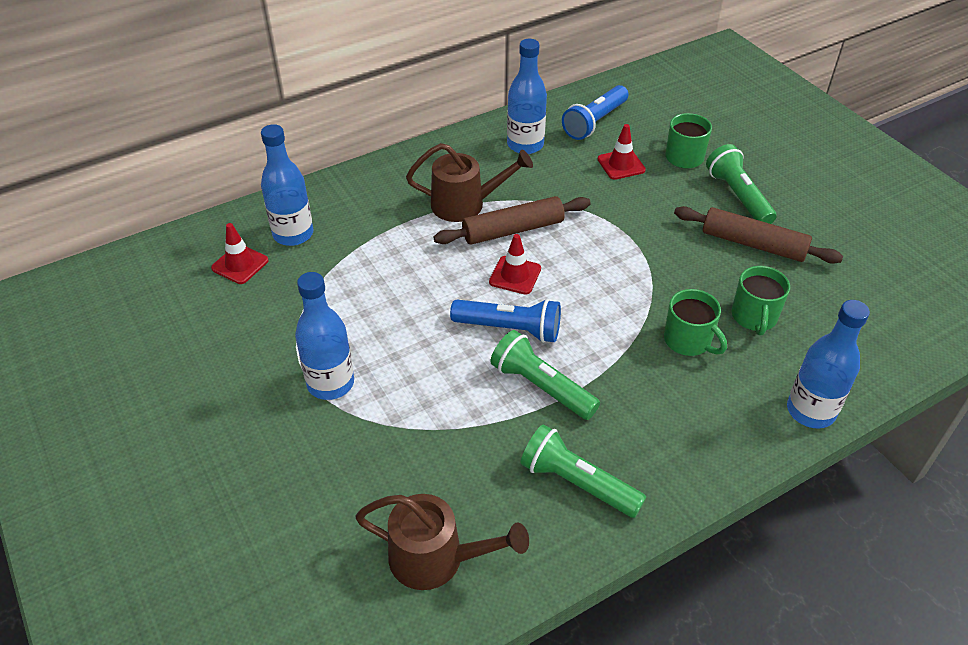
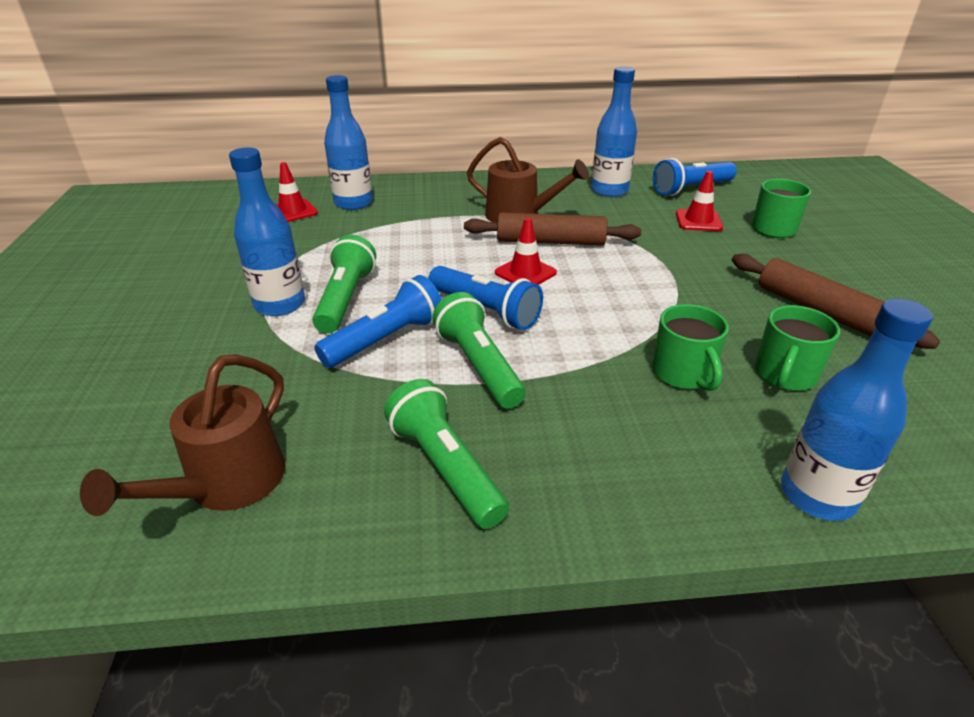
camera: 25 degrees right, 10 degrees down
brown watering can [355,494,529,590] -> brown watering can turned 75 degrees clockwise [80,354,285,516]
green flashlight [706,144,777,224] -> green flashlight moved to [312,235,376,334]
none -> blue flashlight [314,275,442,368]

